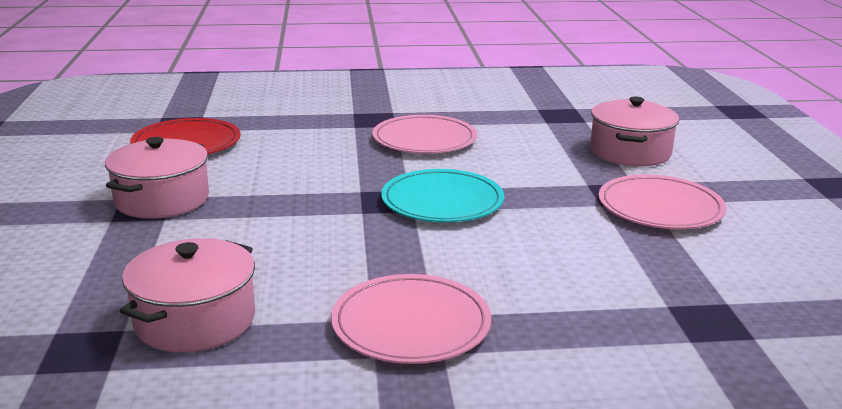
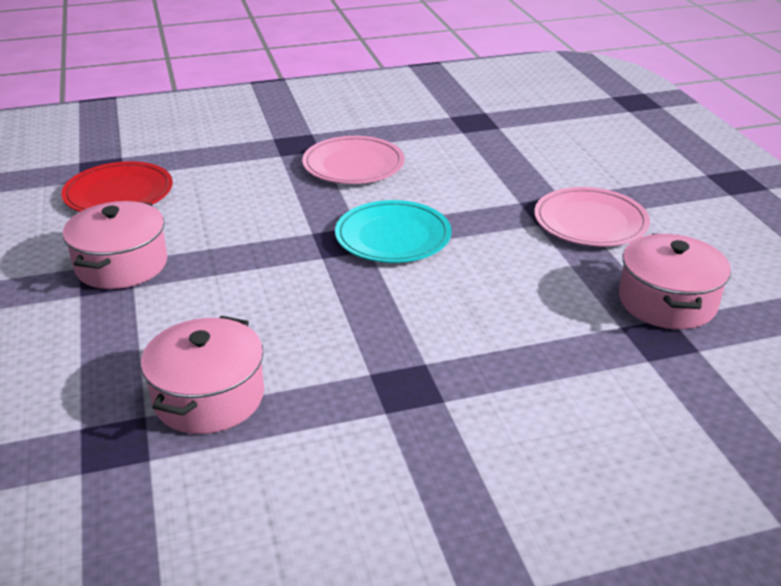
camera: 10 degrees left, 10 degrees up
pink plate [331,274,491,364] -> none
pink pot [590,97,679,166] -> pink pot moved to [619,233,731,329]

